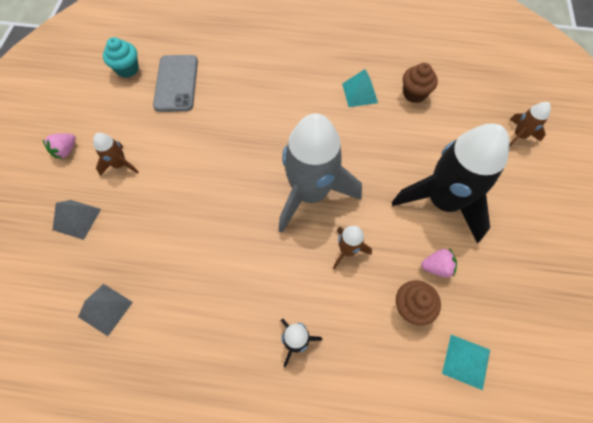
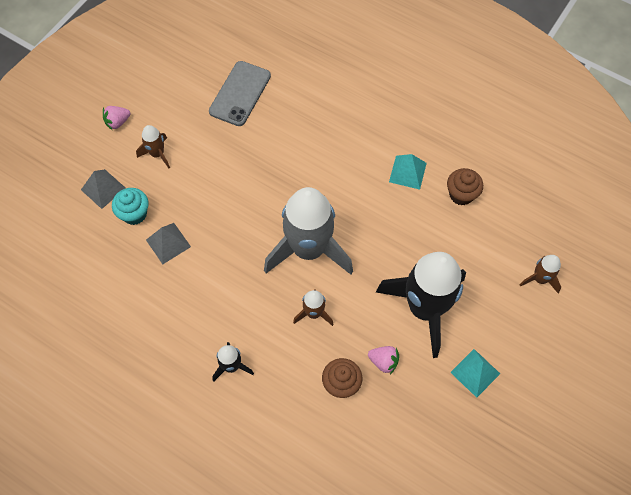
camera: 25 degrees right, 0 degrees up
grey pyramid [78,284,133,336] -> grey pyramid moved to [146,223,191,264]
turquoise cupcake [103,37,139,78] -> turquoise cupcake moved to [112,188,149,225]
turquoise pyramid [442,335,490,390] -> turquoise pyramid moved to [450,349,500,398]

